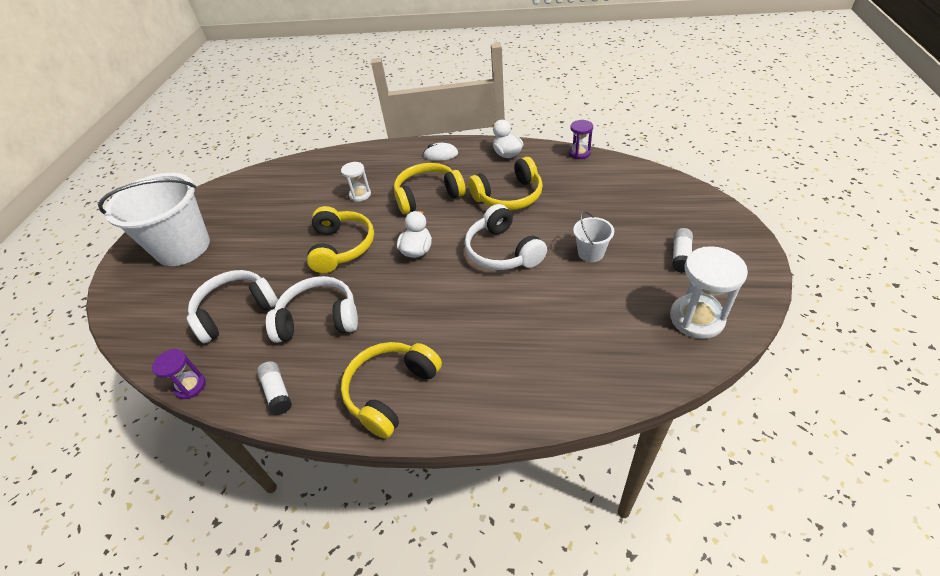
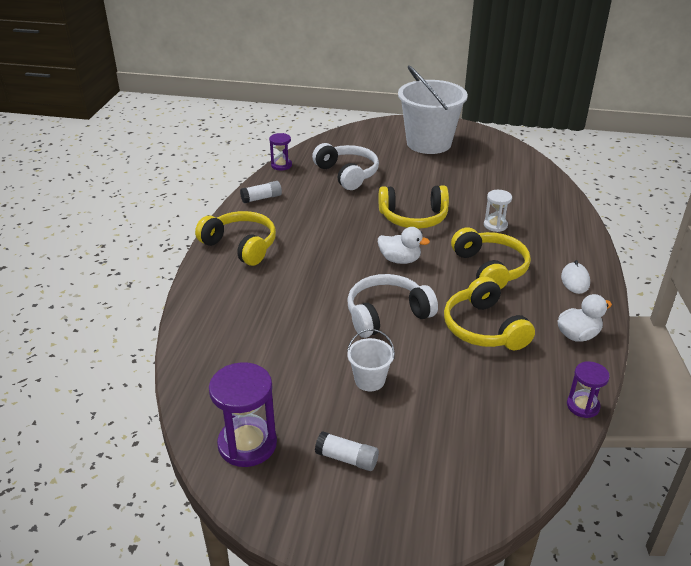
camera: 90 degrees right, 10 degrees down
white headphones [266,276,358,343] -> none
white hourglass [670,246,748,339] -> purple hourglass [209,362,277,467]

